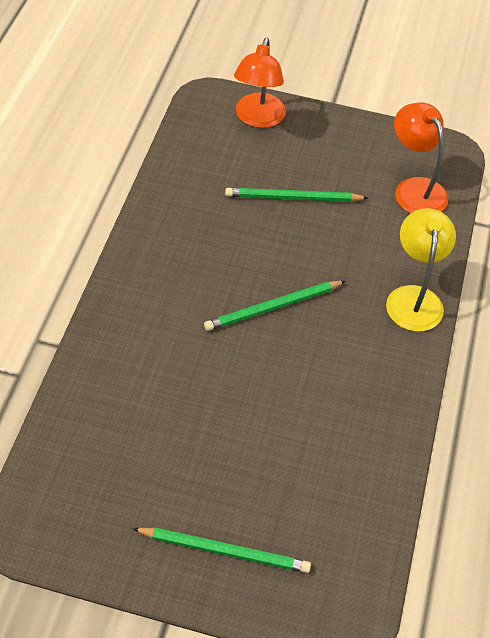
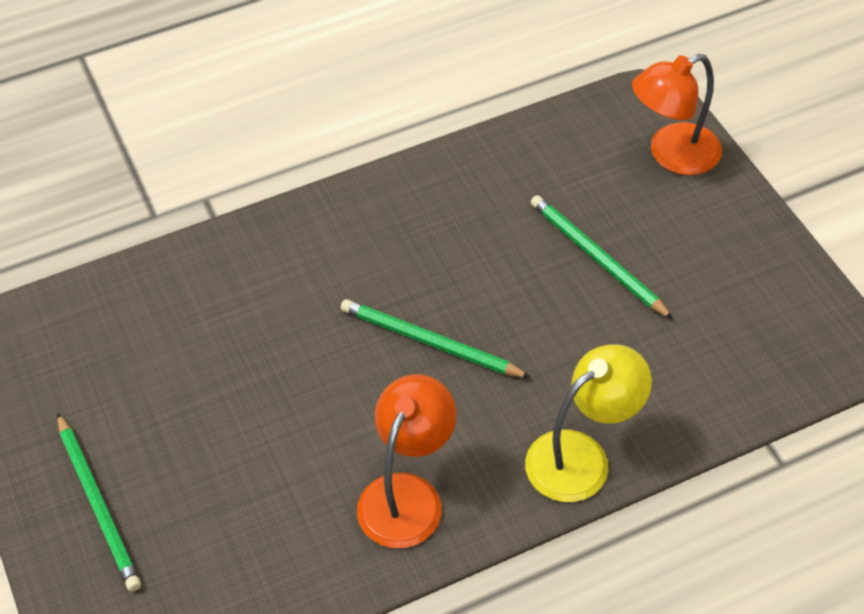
camera: 55 degrees right, 0 degrees up
orange lamp [394,102,448,214] -> orange lamp moved to [357,374,456,548]

